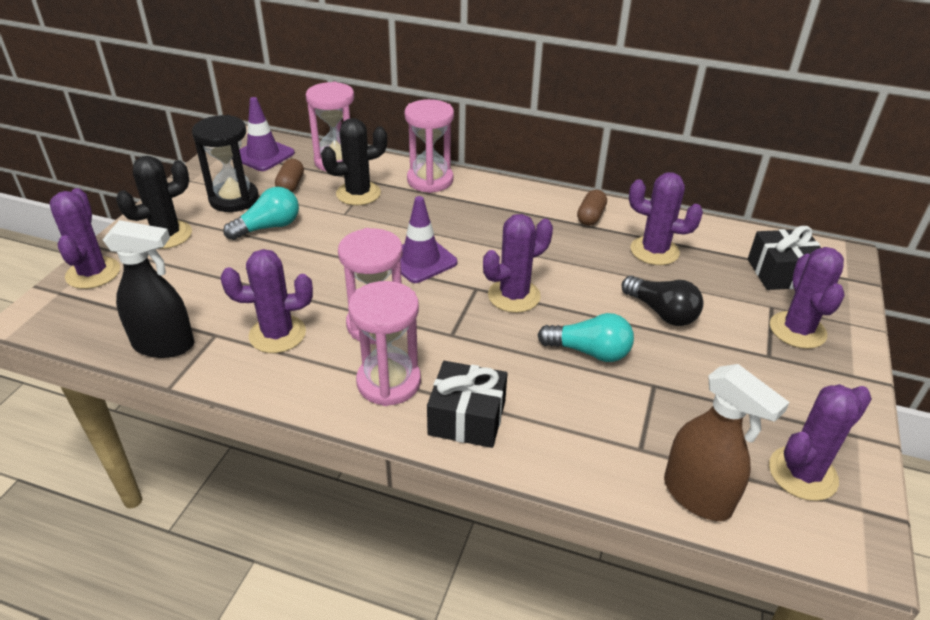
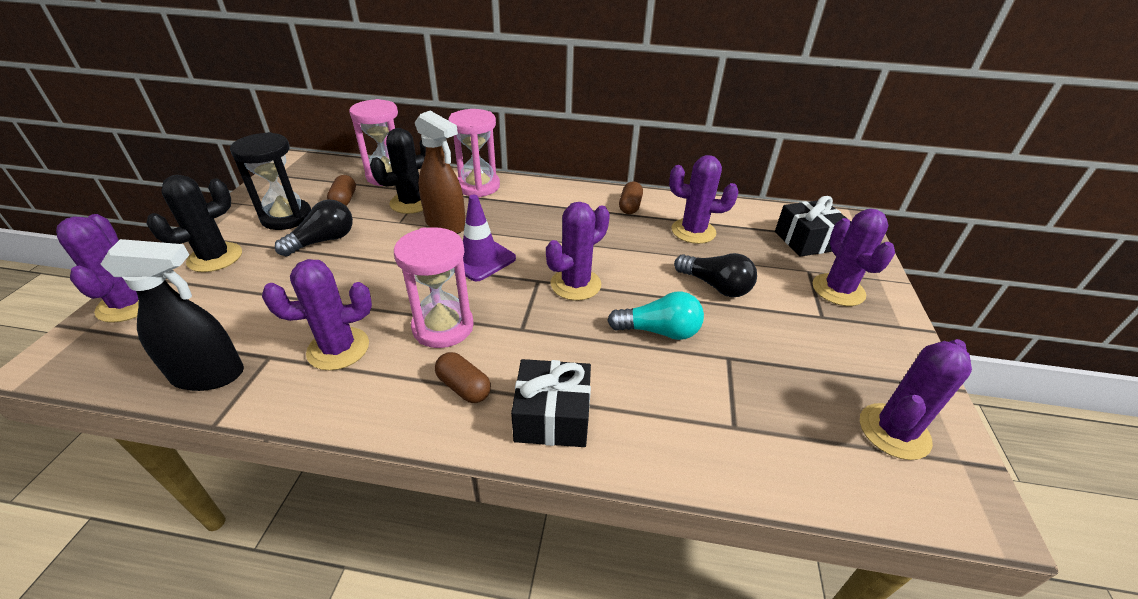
camera: 10 degrees left, 0 degrees up
turquoise light bulb [223,187,299,240] -> black light bulb [275,200,353,256]
purple traffic cone [239,97,295,171] -> none
pink hourglass [348,281,421,406] -> brown capsule [435,352,491,403]
brown spray bottle [664,364,790,521] -> brown spray bottle moved to [415,111,465,234]

